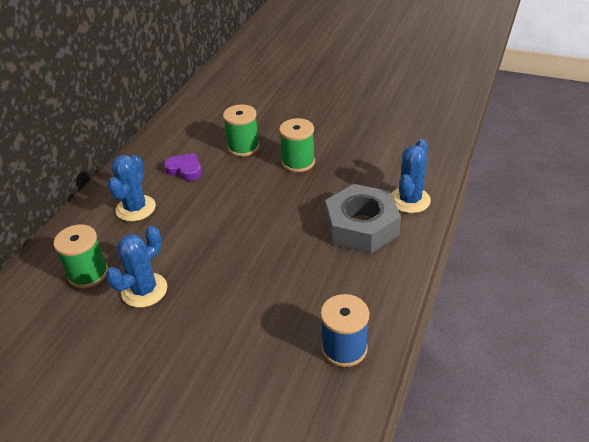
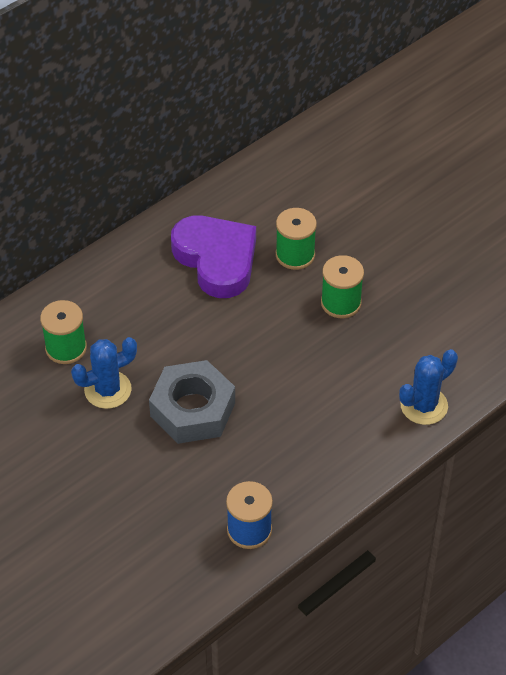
camera: 25 degrees right, 10 degrees up
blue cactus [108,155,156,221] -> none
purple heart [164,153,202,181] -> purple heart [171,216,256,298], size x2.10
grey nut [325,184,401,254] -> grey nut moved to [149,360,235,444]

